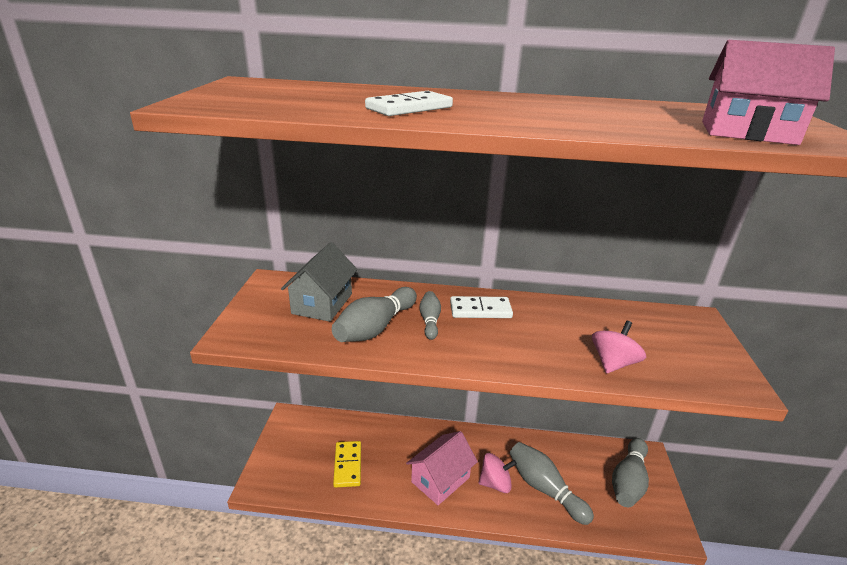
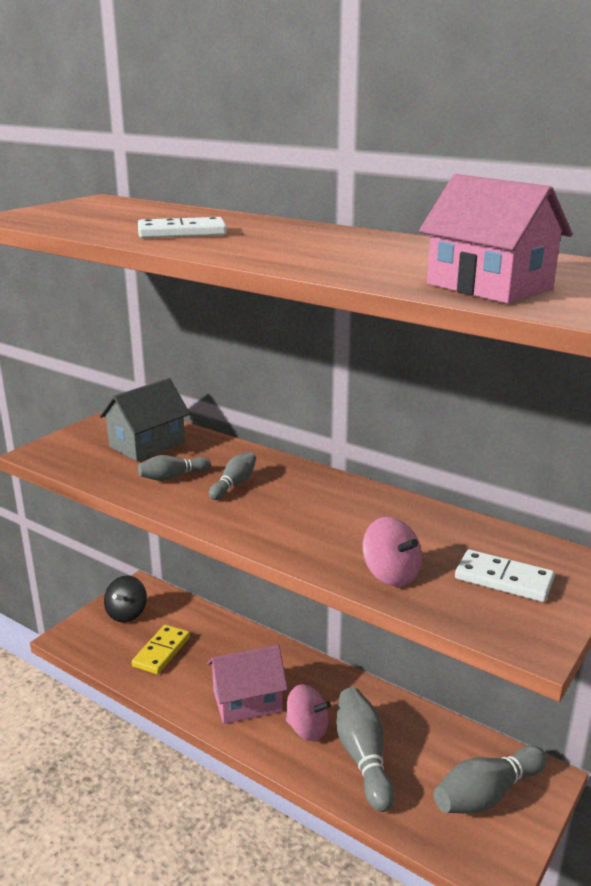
camera: 30 degrees right, 5 degrees down
grey bowling pin [332,287,417,342] -> grey bowling pin [138,455,211,481], size x0.56
white domino [450,296,513,318] -> white domino moved to [455,549,555,602]
pink spinning top [592,321,646,373] -> pink spinning top turned 75 degrees clockwise [362,517,422,587]
none -> black spinning top [104,575,147,622]

